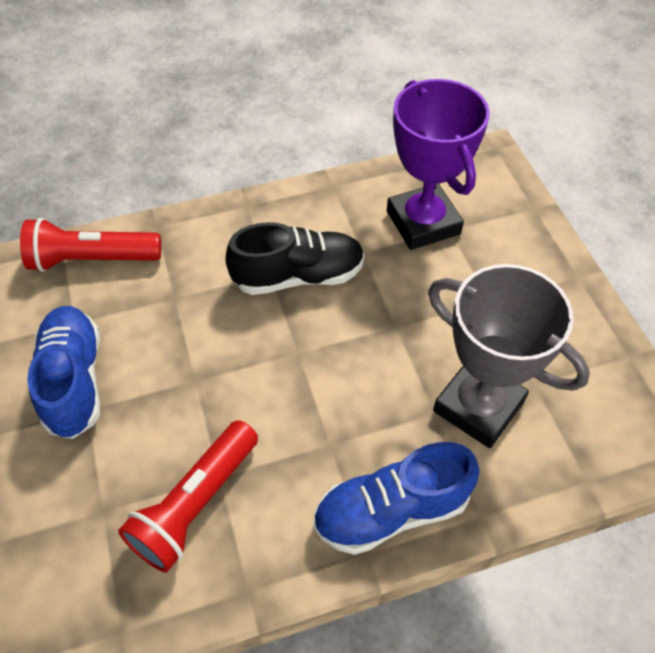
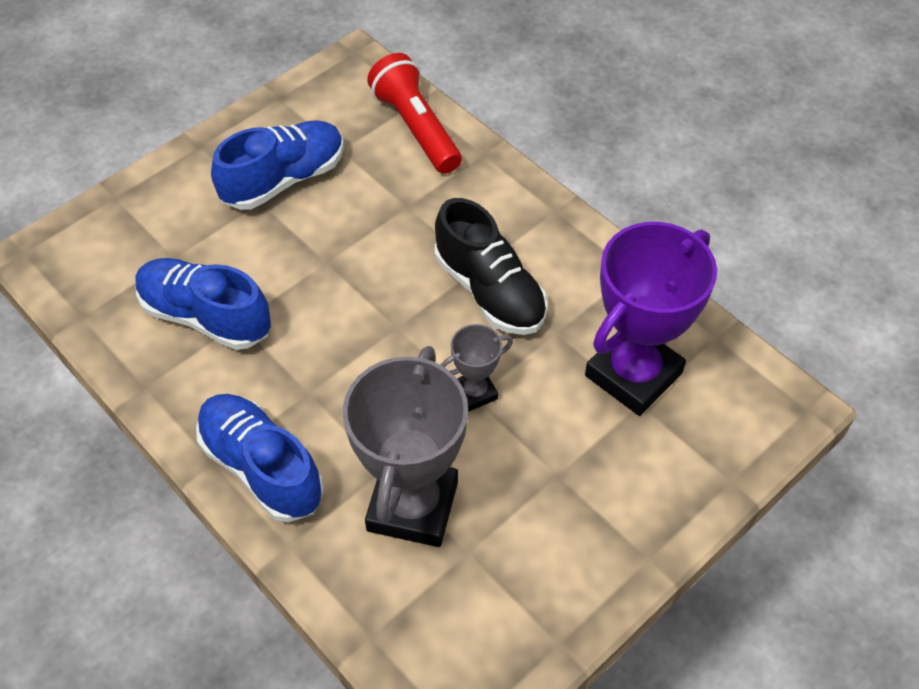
camera: 65 degrees right, 0 degrees up
red flashlight [118,420,258,573] -> blue shoe [135,258,271,350]
none -> grey trophy [441,324,513,412]

